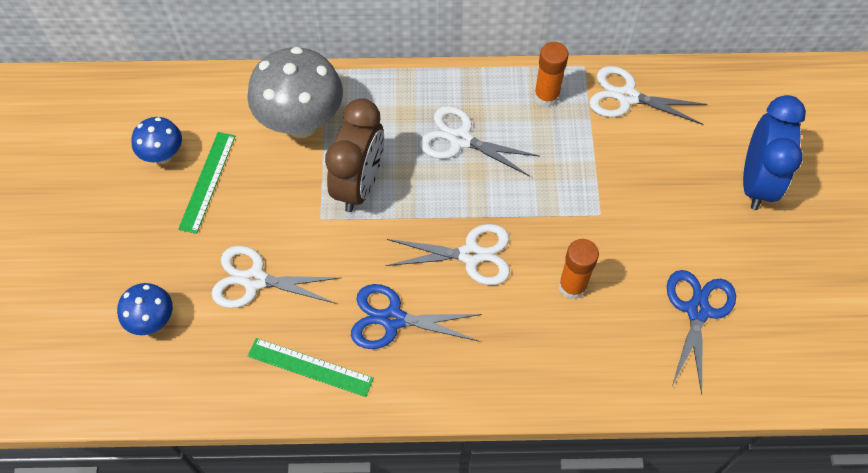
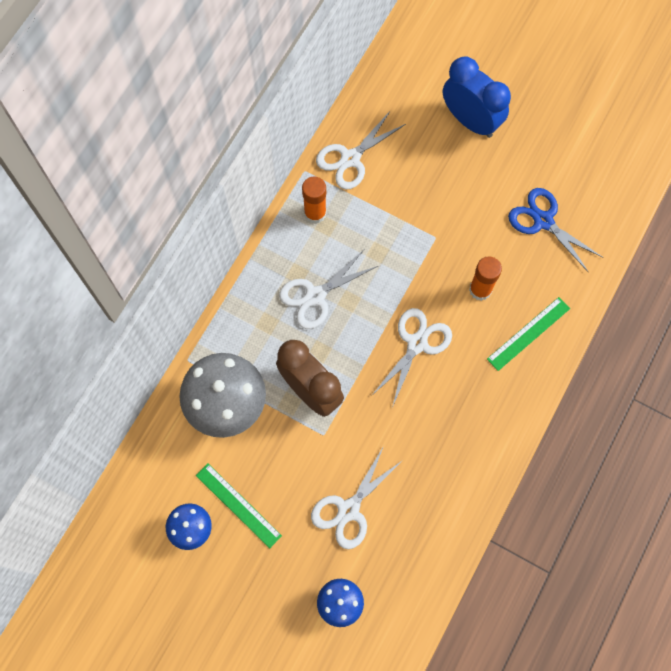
camera: 60 degrees left, 10 degrees up
green ruler [248,338,374,397] -> green ruler moved to [487,297,570,371]
blue scissors [351,284,482,349] -> none

